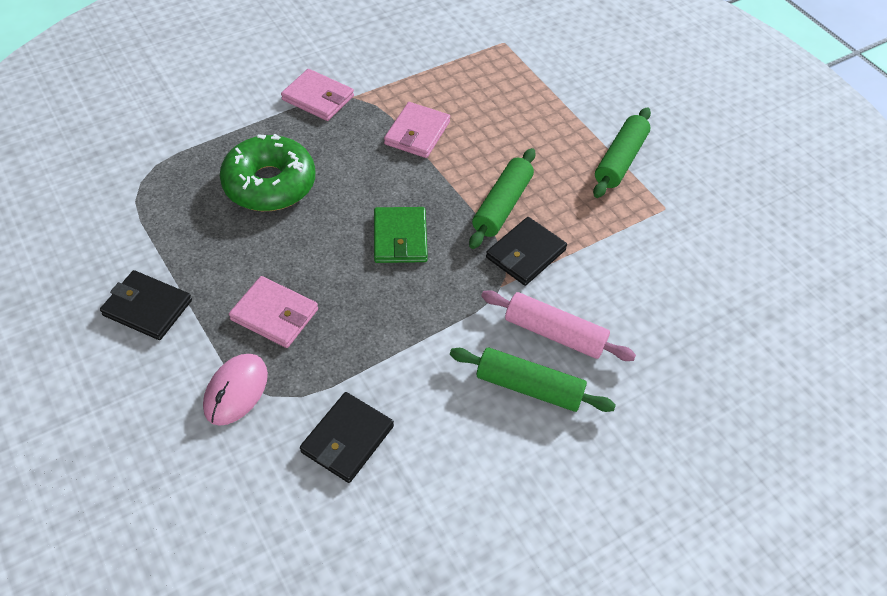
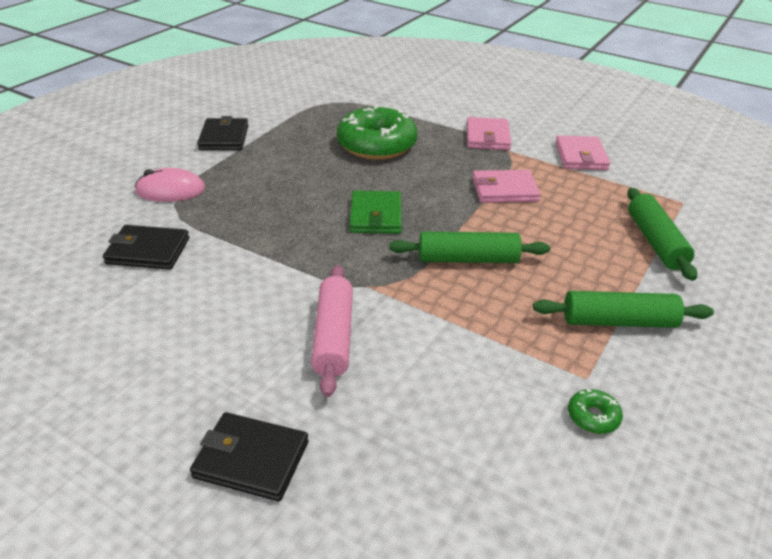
camera: 65 degrees right, 15 degrees down
pink wallet [229,276,318,348] -> pink wallet moved to [555,135,610,170]
green wallet [374,207,428,263] -> green wallet turned 60 degrees counterclockwise [349,190,402,234]
green rolling pin [450,348,616,412] -> green rolling pin moved to [627,188,697,281]
black wallet [486,217,567,286] -> black wallet moved to [190,412,309,501]
none -> green donut [568,389,623,434]

